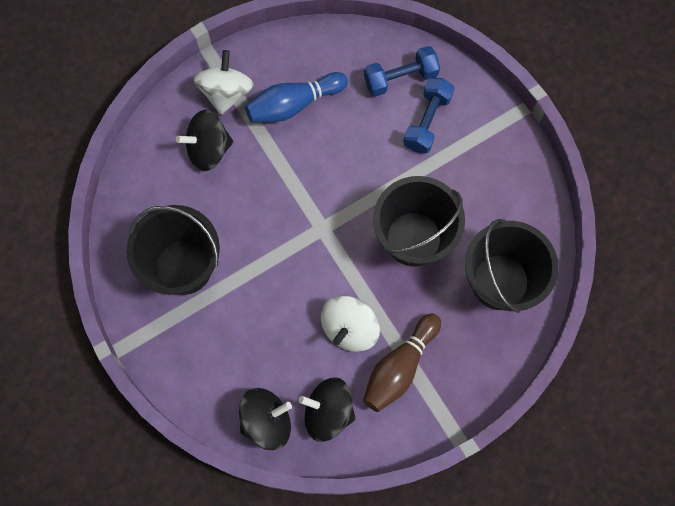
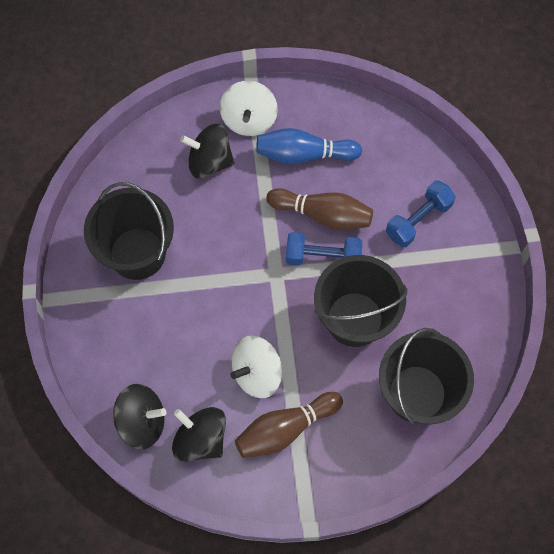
camera: 25 degrees right, 5 degrees down
white spinning top [194,50,254,115] -> white spinning top turned 150 degrees clockwise [220,81,278,136]
blue dumbbell [364,46,440,97] -> blue dumbbell moved to [286,232,362,265]
none -> brown bowling pin [266,188,373,230]

